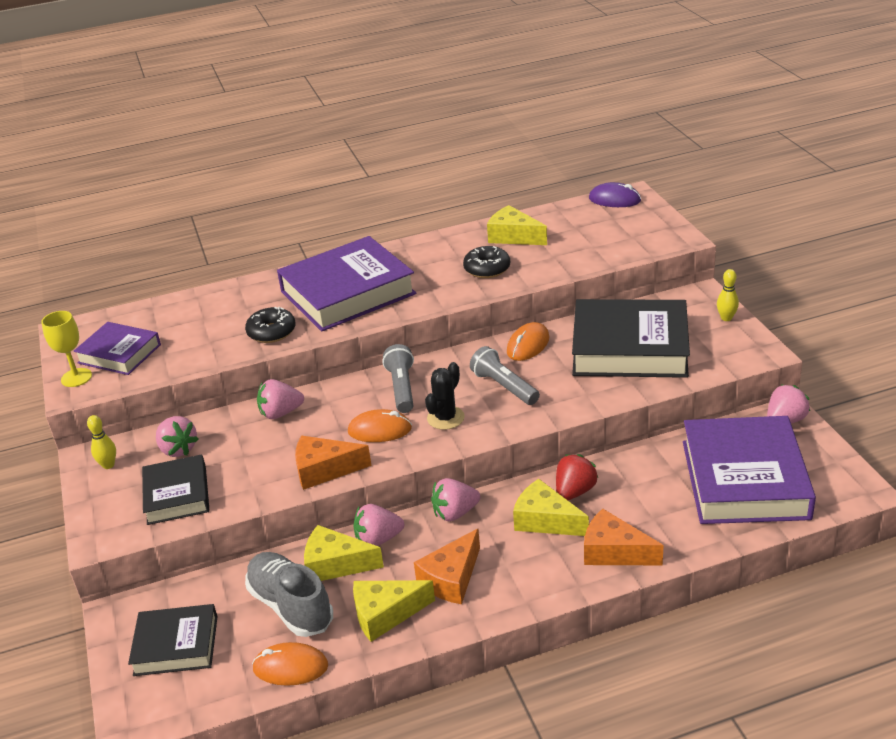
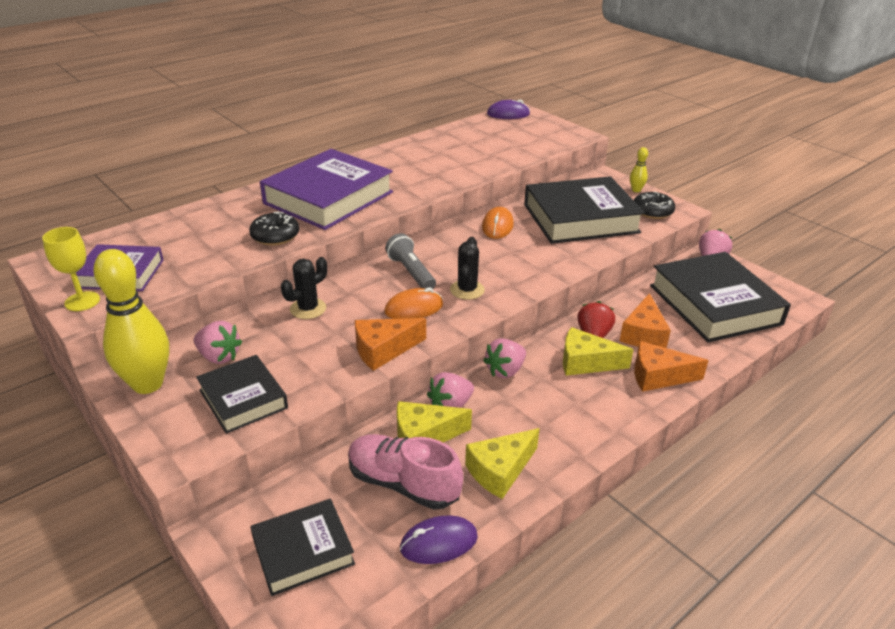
camera: 25 degrees left, 0 degrees up
yellow bowling pin [87,415,116,469] -> yellow bowling pin [93,249,169,394], size x2.30
grey shoe [245,552,333,637] -> pink shoe [348,434,463,510]
orange mouse [252,642,328,686] -> purple mouse [400,516,478,564]
pink strawberry [257,379,304,419] -> black cactus [281,257,327,319]
orange cheese [414,528,480,604] -> orange cheese moved to [620,293,671,348]
black donut [463,246,510,278] -> black donut moved to [634,192,675,219]
grey flashlight [470,346,540,405] -> none
yellow cheese [487,205,547,245] -> none
purple book [683,416,816,524] -> black book [650,252,791,343]

